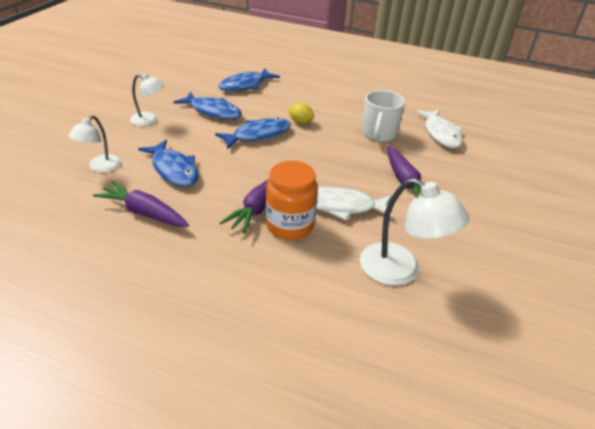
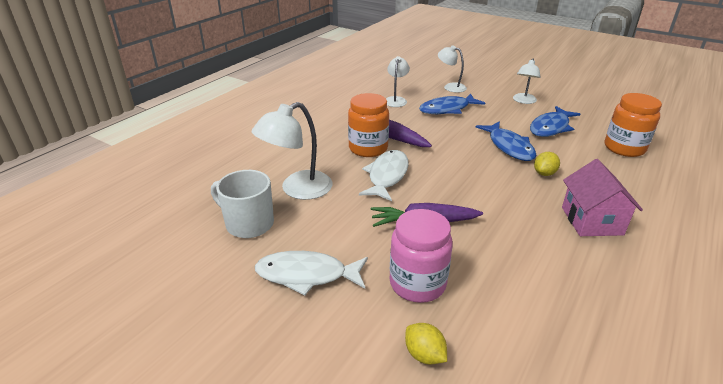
camera: 105 degrees right, 5 degrees down
purple carrot [93,181,189,227] -> white lamp [386,56,410,107]
blue fish [218,69,280,92] -> orange jar [605,93,662,157]
white mug [362,90,405,142] -> white mug moved to [211,170,274,238]
white fish [415,109,462,148] -> white fish moved to [255,251,368,296]
none -> pink jar [390,209,453,303]
none -> yellow lemon [405,323,447,364]
none -> pink house [562,159,643,236]

